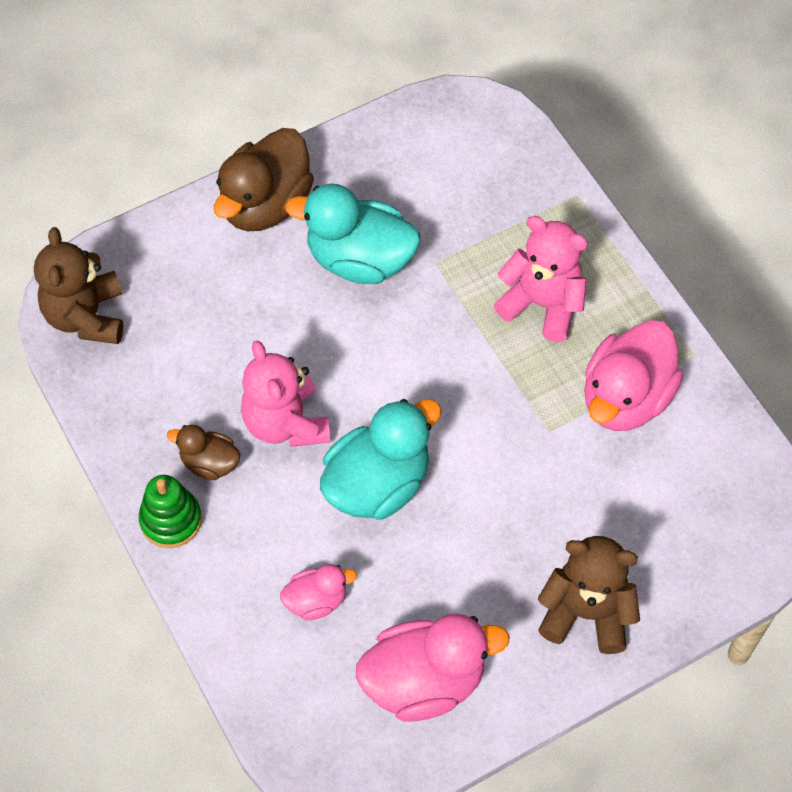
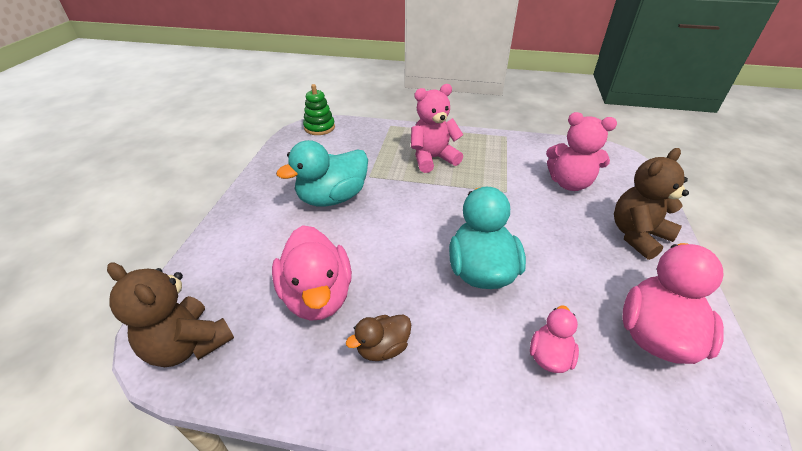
camera: 50 degrees left, 20 degrees down
green stacking toy [139,475,202,548] -> green stacking toy moved to [303,84,335,135]
brown duck [214,128,314,231] -> none
pink teddy bear [241,341,330,447] -> pink teddy bear moved to [546,112,617,191]
pink duck [584,320,684,431] -> pink duck moved to [272,225,352,321]

